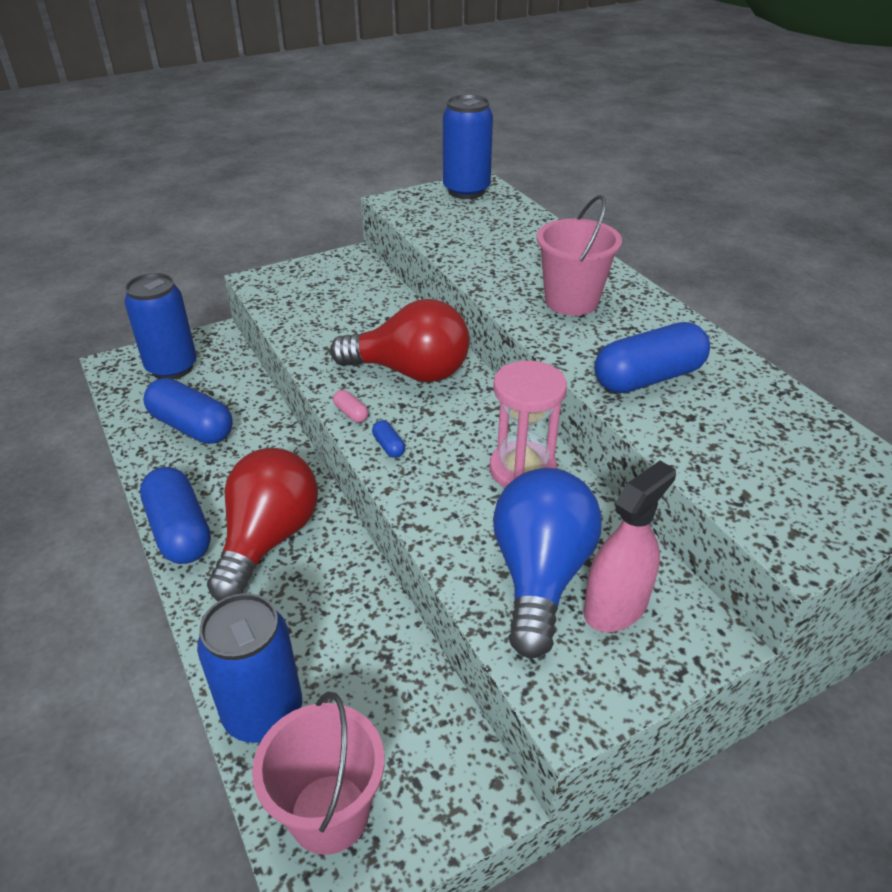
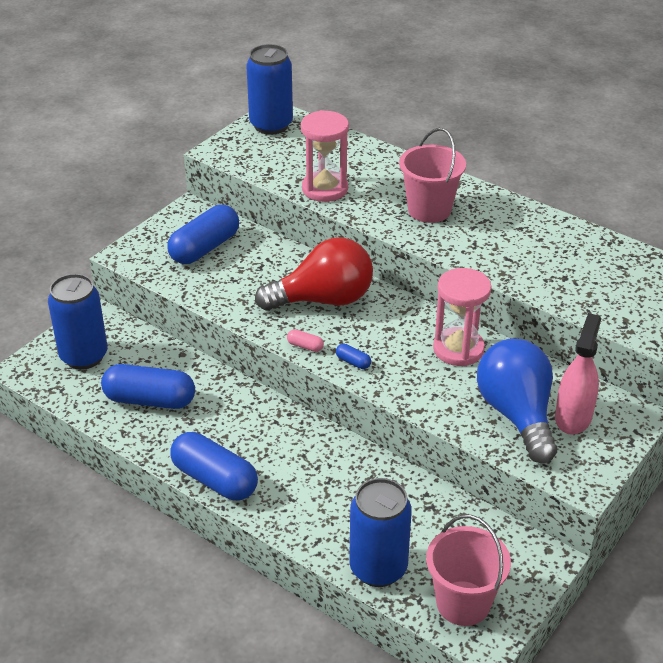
camera: 25 degrees left, 0 degrees up
red light bulb [207,448,318,601] -> none
blue capsule [594,322,710,393] -> blue capsule moved to [168,205,239,264]
none -> pink hourglass [301,110,349,202]

